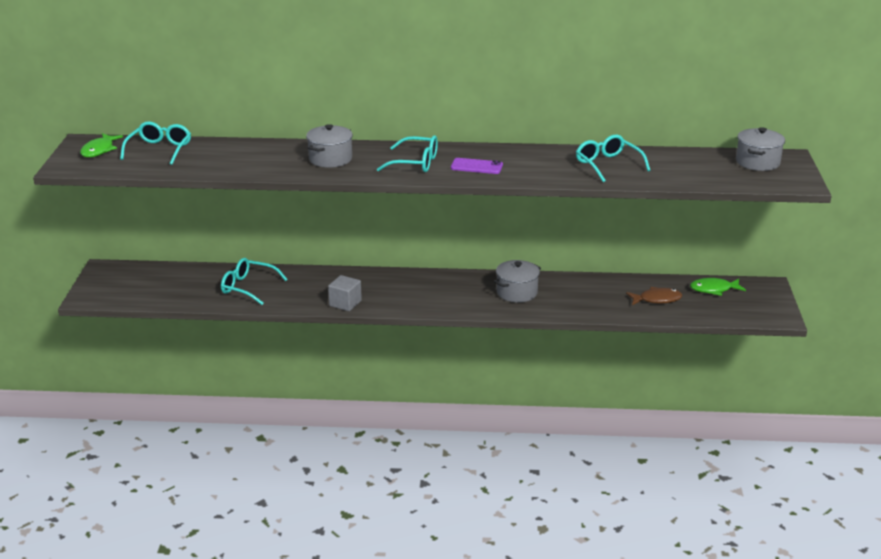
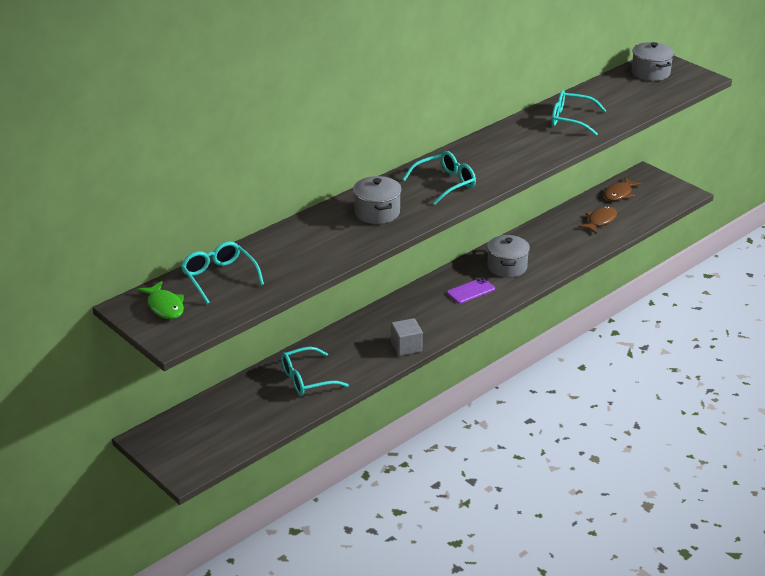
camera: 45 degrees left, 5 degrees up
purple phone [451,158,503,174] -> purple phone moved to [447,278,495,304]
green fish [690,278,746,296] -> brown fish [604,177,642,201]

